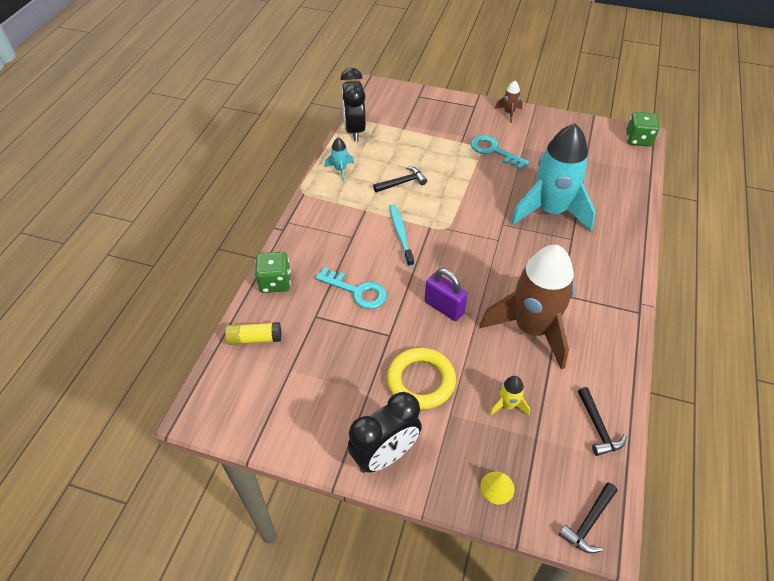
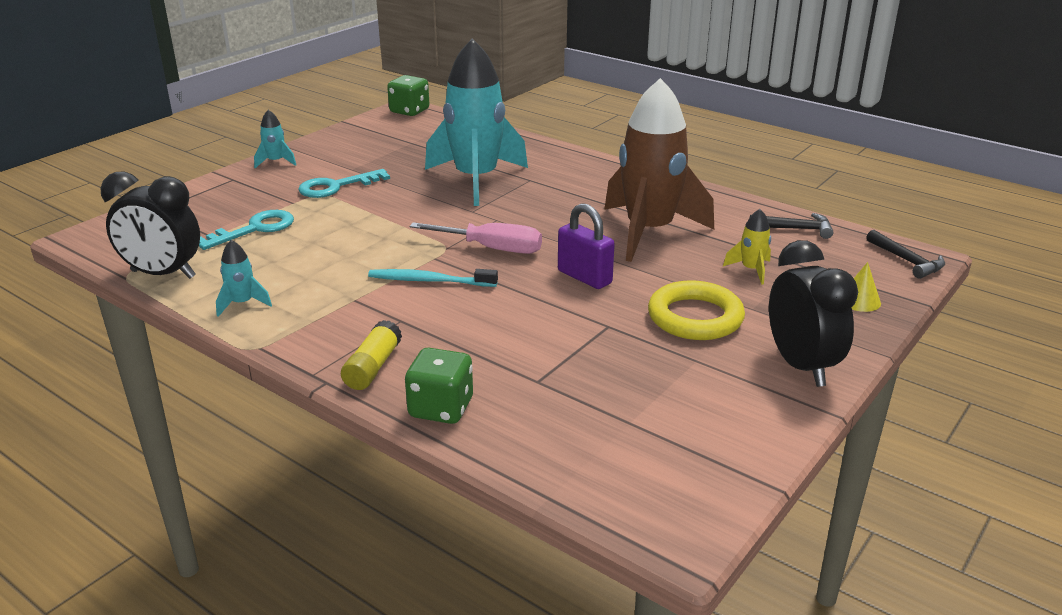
camera: 70 degrees left, 20 degrees down
yellow glue stick [225,322,281,345] -> yellow glue stick moved to [341,320,402,390]
turquoise key [316,267,387,309] -> turquoise key moved to [199,210,294,250]
black hammer [373,166,427,193] -> none
purple padlock [425,268,468,321] -> purple padlock turned 75 degrees clockwise [558,203,615,289]
brown rocket [495,81,523,123] -> turquoise rocket [254,110,296,168]
none -> pink screwdriver [410,222,542,254]

